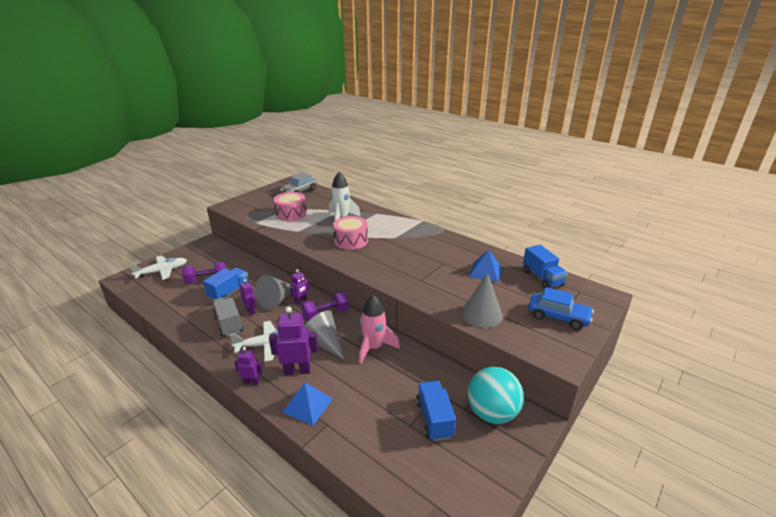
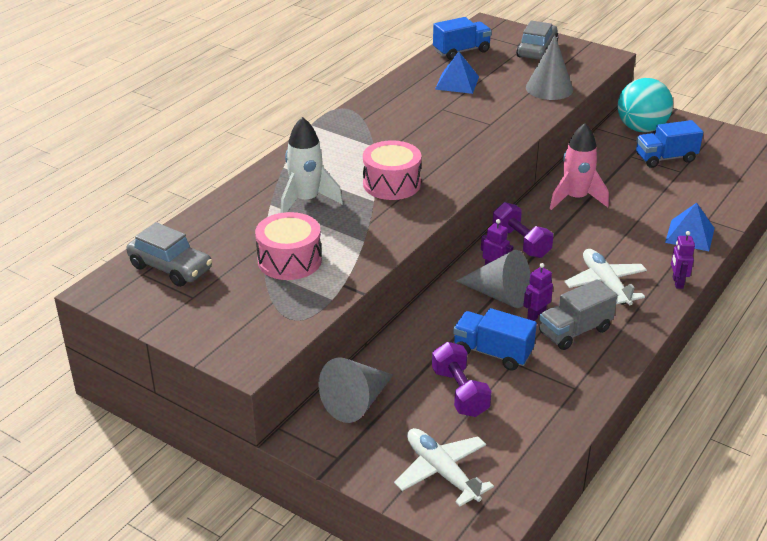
camera: 95 degrees left, 5 degrees up
purple robot [269,306,318,375] -> none
grey cone [304,311,345,360] -> grey cone moved to [318,358,393,423]
blue car [528,287,594,330] -> grey car [516,21,558,59]

